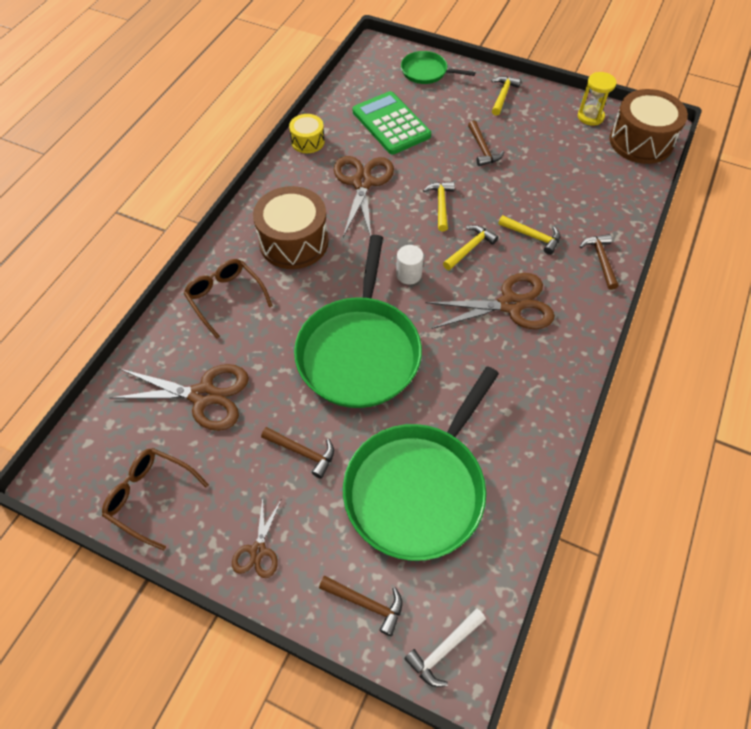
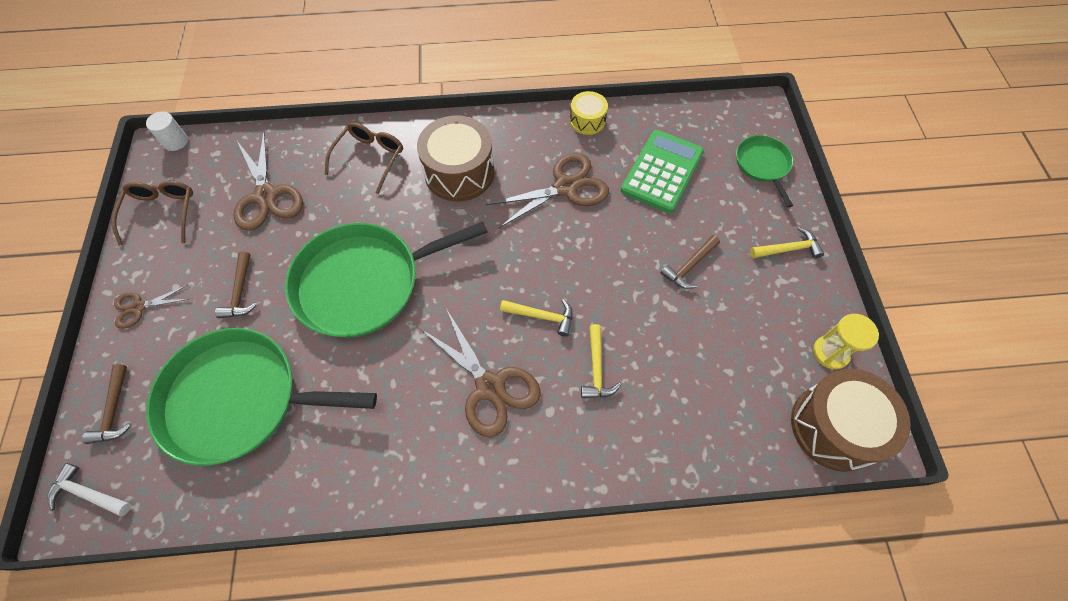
camera: 60 degrees right, 5 degrees up
white cylinder [396,245,424,285] -> white cylinder moved to [146,111,188,151]
yellow hammer [423,182,455,231] -> none
brown hammer [580,234,618,290] -> none

